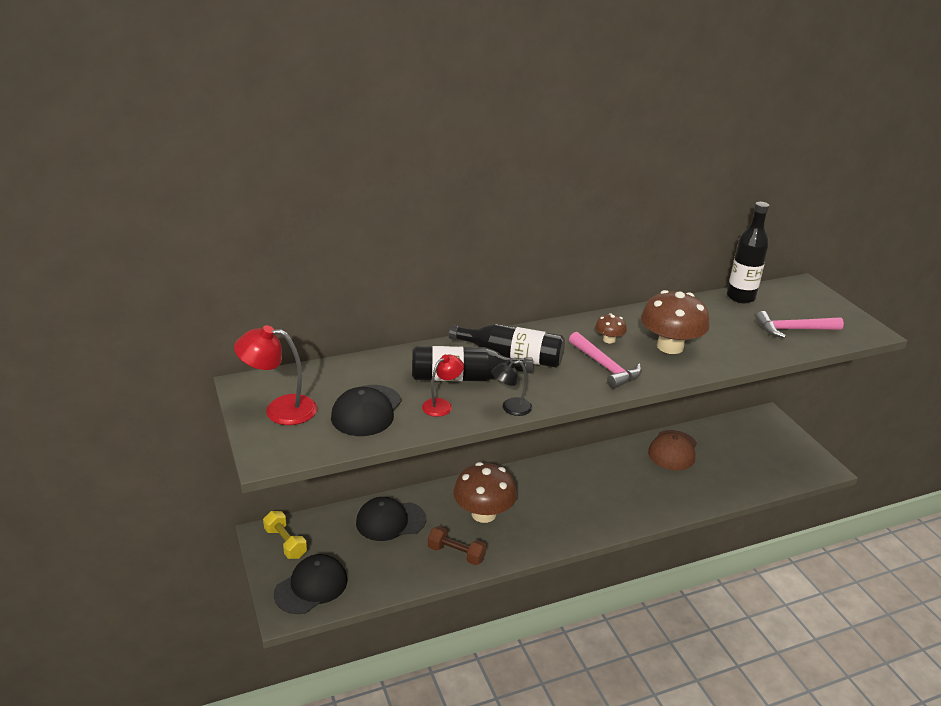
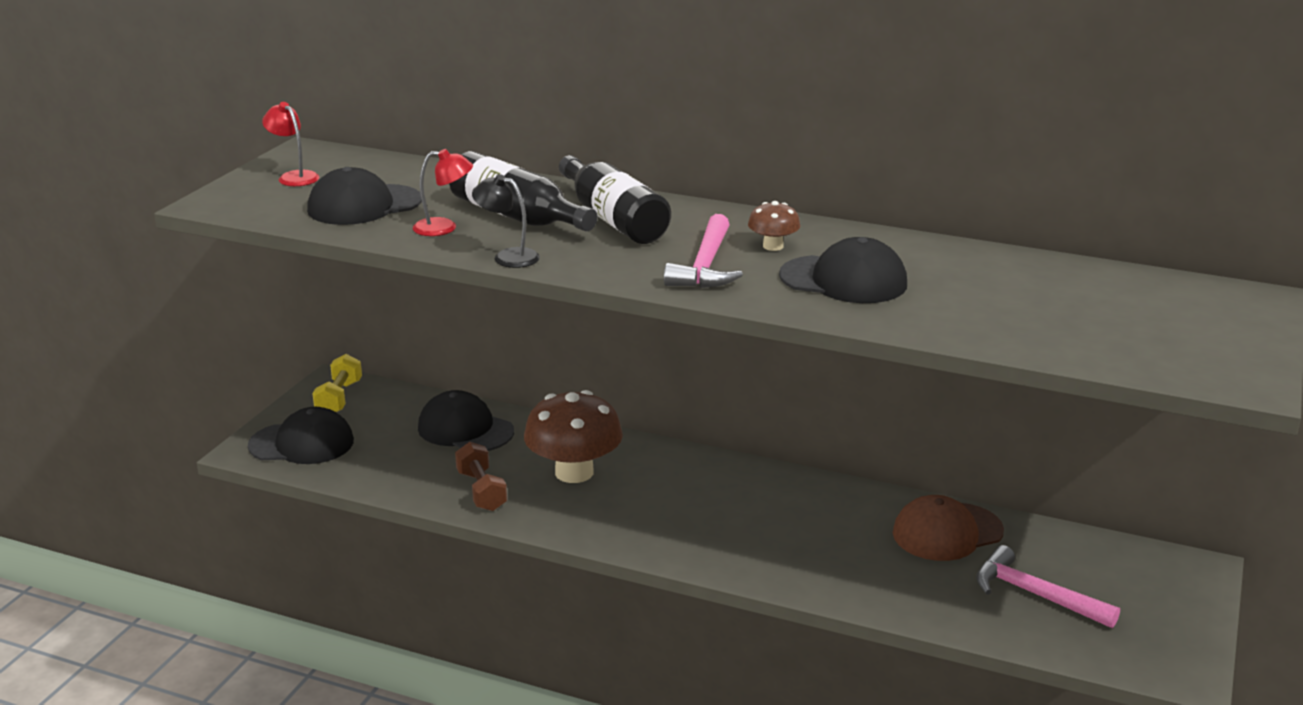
camera: 45 degrees right, 5 degrees down
red lamp [234,325,317,425] -> red lamp [262,102,319,186], size x0.61
brown mushroom [641,290,710,354] -> black cap [779,237,907,303]
black bottle [727,202,769,303] -> none
pink hammer [755,311,844,338] -> pink hammer moved to [976,545,1120,628]

